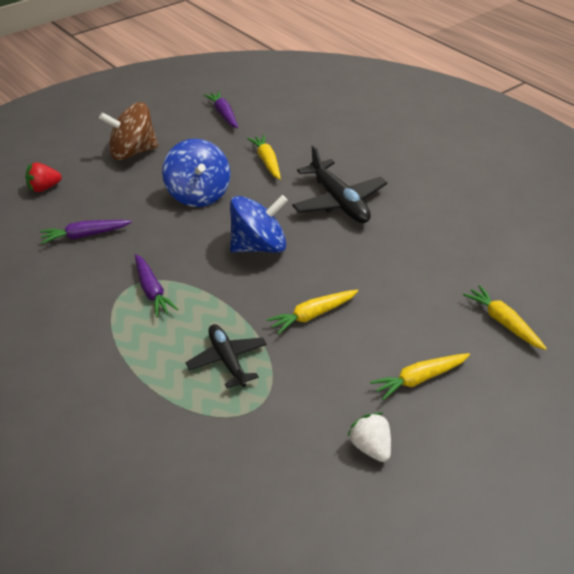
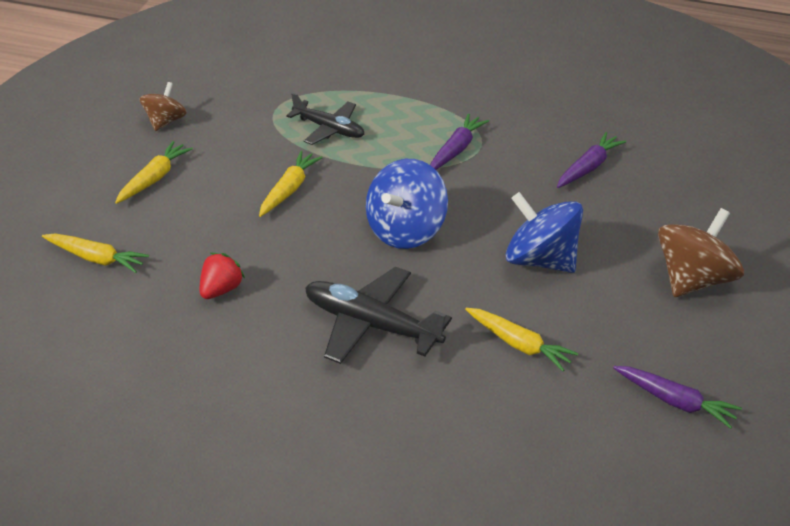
camera: 145 degrees right, 0 degrees up
red strawberry [25,162,62,192] -> red strawberry moved to [200,253,245,299]
purple carrot [135,254,178,317] -> purple carrot turned 90 degrees clockwise [430,114,489,170]
white strawberry [347,412,391,462] -> brown spinning top [139,82,187,131]

